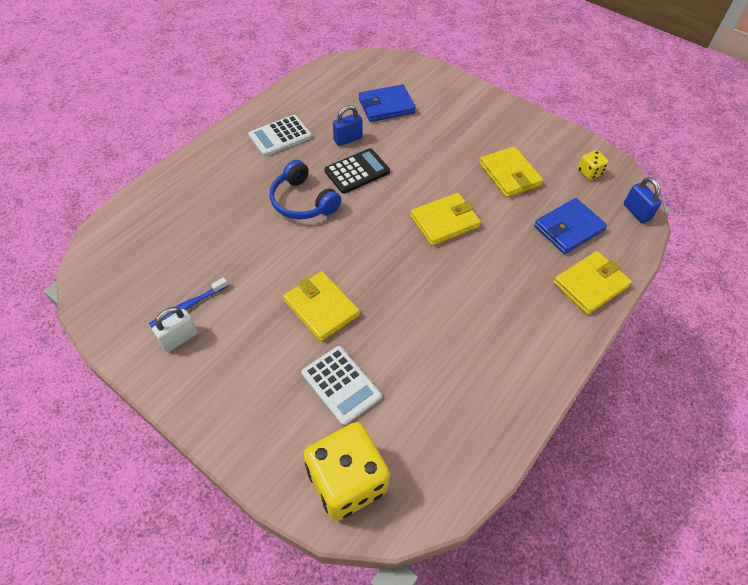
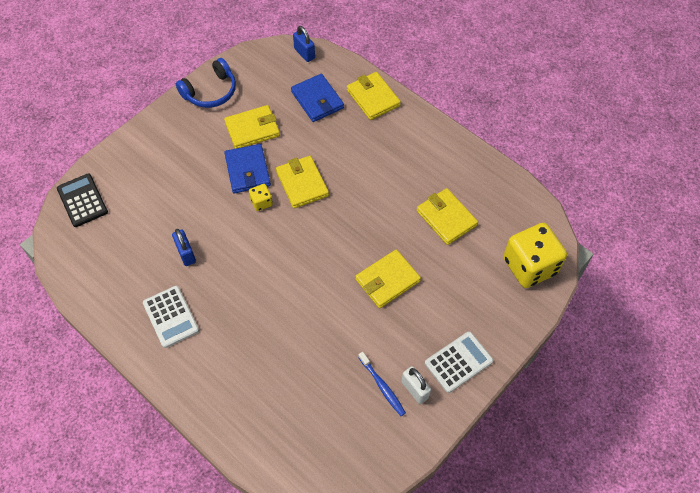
camera: 85 degrees left, 5 degrees up
blue headphones [270,160,341,220] -> blue headphones moved to [176,58,236,108]
white calculator [302,346,382,426] -> white calculator moved to [425,331,493,393]
black calculator [324,148,390,194] -> black calculator moved to [57,173,108,227]
blue wallet [359,84,416,122] -> blue wallet moved to [224,144,271,193]
yellow dice [578,150,609,180] -> yellow dice moved to [249,184,273,211]
blue padlock [624,177,662,223] -> blue padlock turned 75 degrees clockwise [293,26,315,62]
none -> yellow wallet [417,188,478,245]

